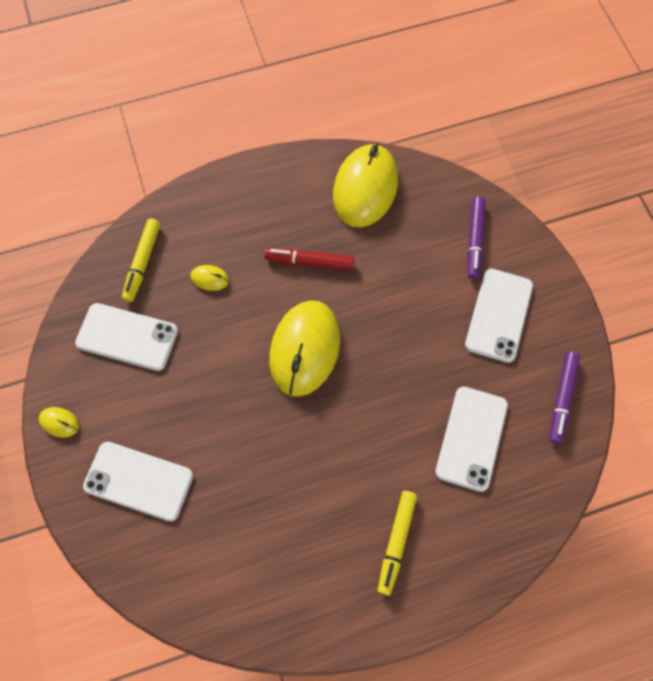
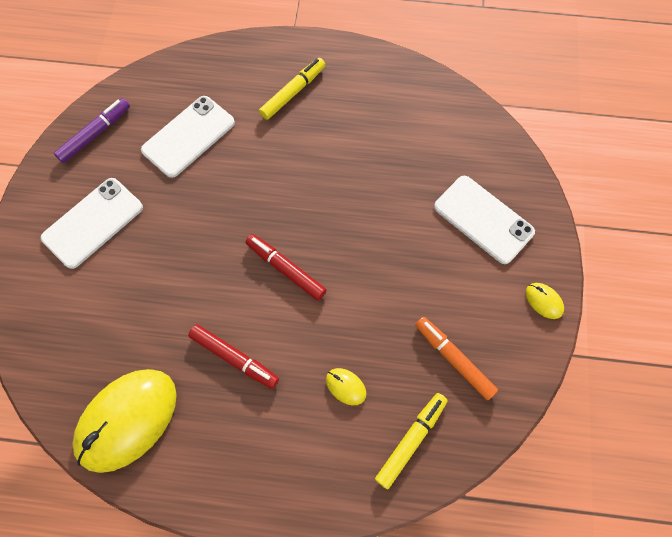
camera: 155 degrees left, 0 degrees up
white phone [75,303,178,371] -> orange marker [415,317,498,400]
yellow mouse [269,300,340,397] -> red marker [246,234,327,301]
purple marker [468,196,486,279] -> none

